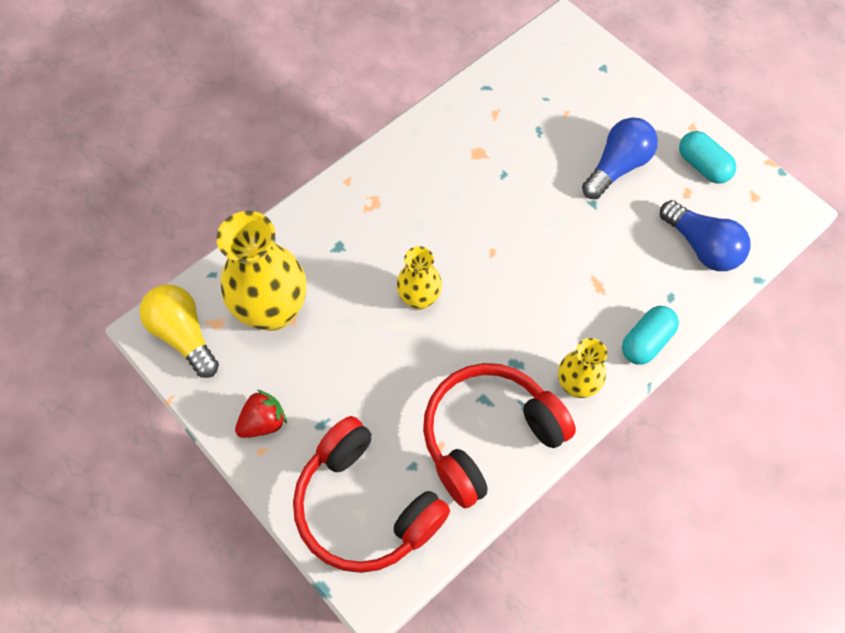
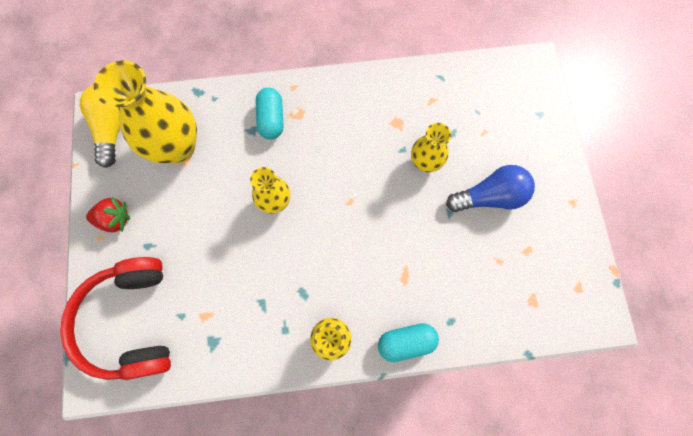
camera: 35 degrees right, 10 degrees up
red headphones [423,363,576,508] -> none
blue light bulb [660,200,751,271] -> none
turquoise capsule [679,131,736,184] -> turquoise capsule moved to [255,88,283,139]
none -> yellow vase [411,123,451,172]

